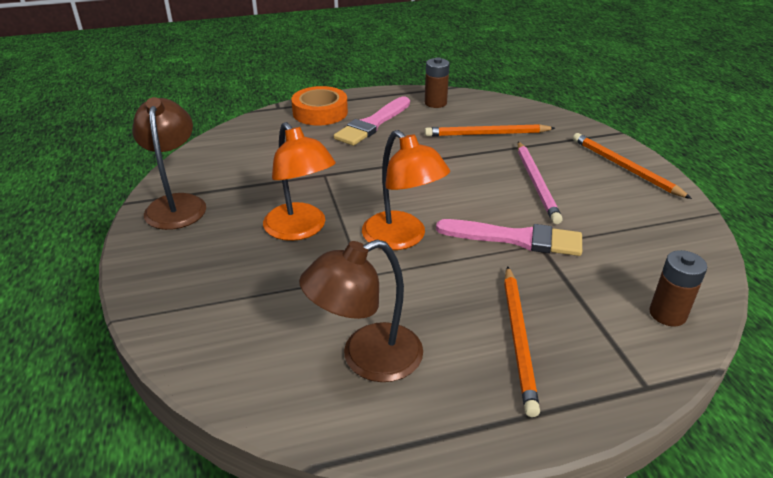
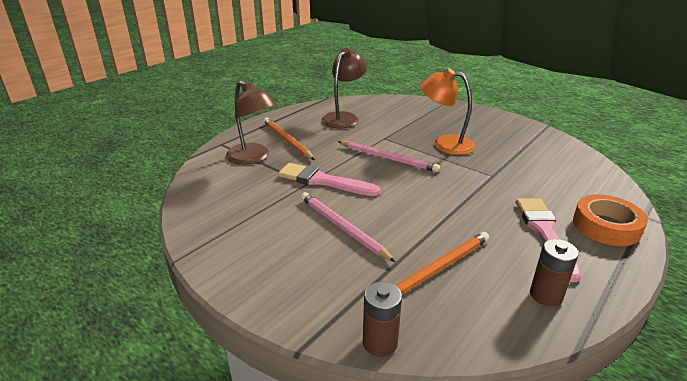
camera: 145 degrees right, 5 degrees down
brown lamp [132,97,206,230] -> brown lamp moved to [226,81,277,165]
orange lamp [362,130,450,250] -> pink pencil [338,141,440,172]
pink brush [436,219,582,256] -> pink brush turned 45 degrees clockwise [278,163,380,196]
orange pencil [573,133,692,199] -> none
brown battery [649,250,707,326] -> brown battery moved to [363,282,402,357]

